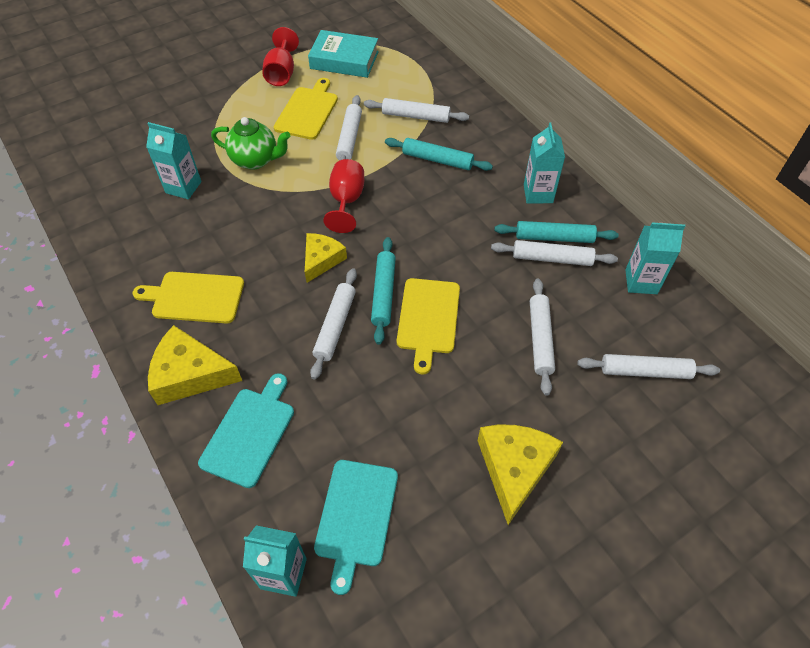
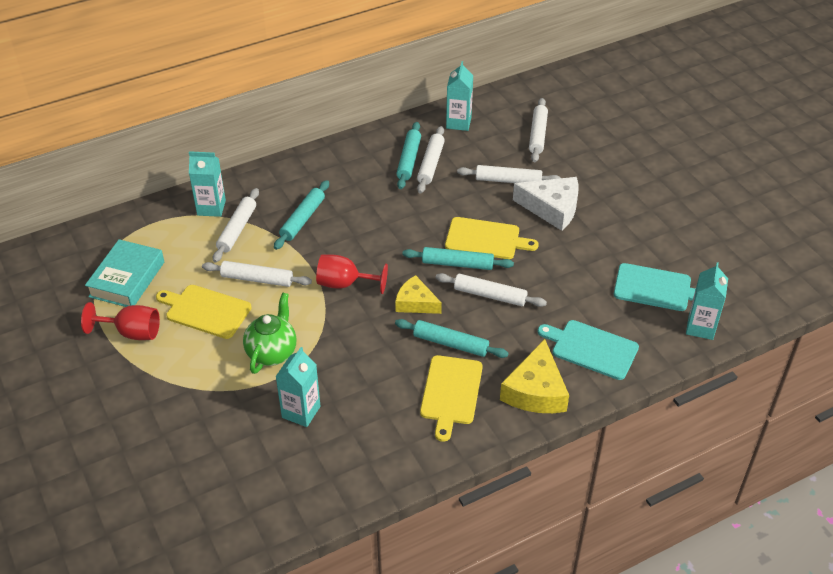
camera: 85 degrees left, 10 degrees down
yellow cheese [477,425,563,525] -> none
turquoise carton [524,123,565,204] -> turquoise carton moved to [189,151,226,217]
none -> turquoise rolling pin [395,319,509,358]
none -> white cheese [513,177,579,231]

